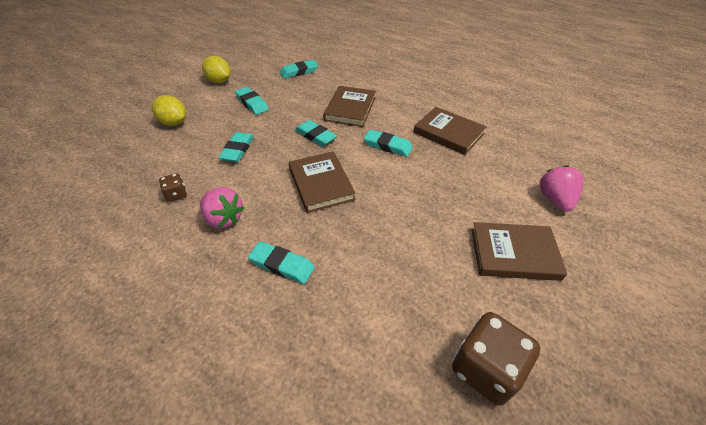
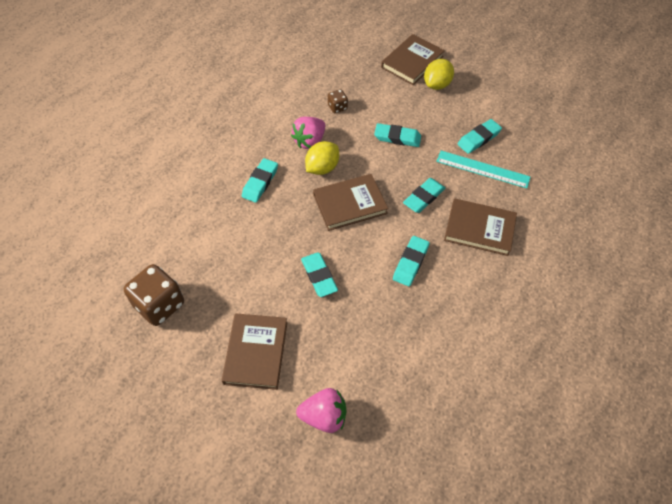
camera: 90 degrees right, 10 degrees up
yellow lemon [202,56,230,83] -> yellow lemon moved to [305,141,339,175]
turquoise eraser [280,60,318,78] -> turquoise eraser moved to [301,253,338,297]
brown book [414,107,487,155] -> brown book moved to [381,34,445,85]
none -> turquoise ruler [436,151,530,188]

